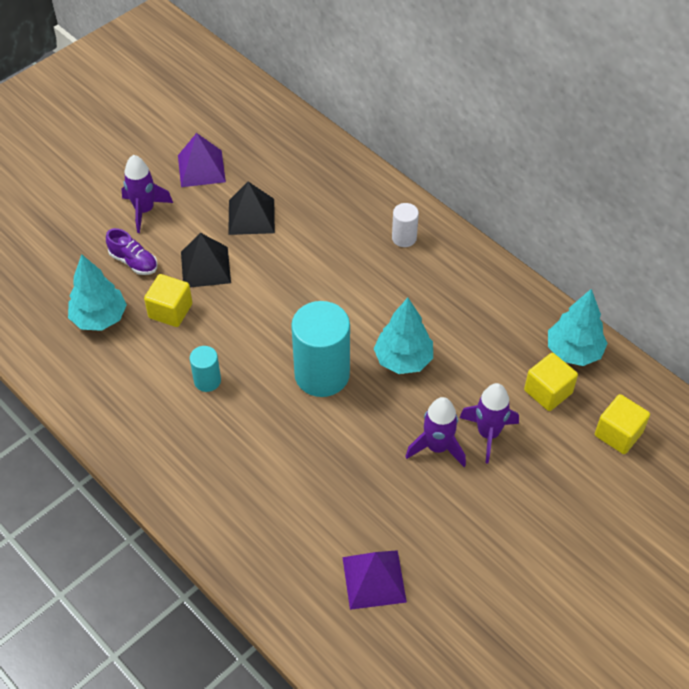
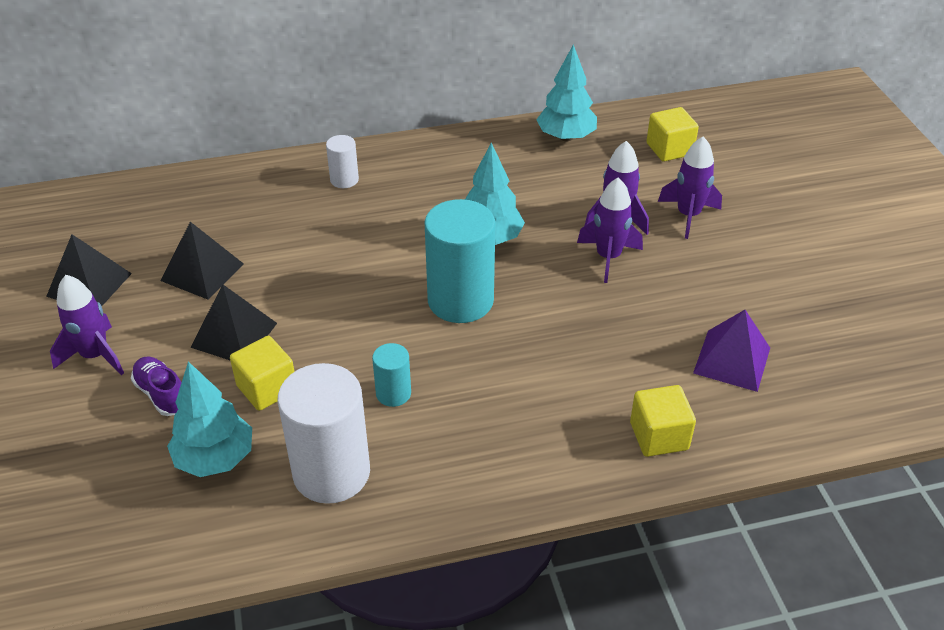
camera: 60 degrees left, 10 degrees down
purple shoe [106,228,158,275] -> purple shoe turned 105 degrees counterclockwise [131,357,182,416]
purple pyramid [178,133,226,187] -> black pyramid [46,234,132,306]
yellow cube [524,353,578,411] -> yellow cube moved to [630,385,696,457]
none -> white cylinder [278,363,370,504]
none -> purple rocket [658,136,722,239]

